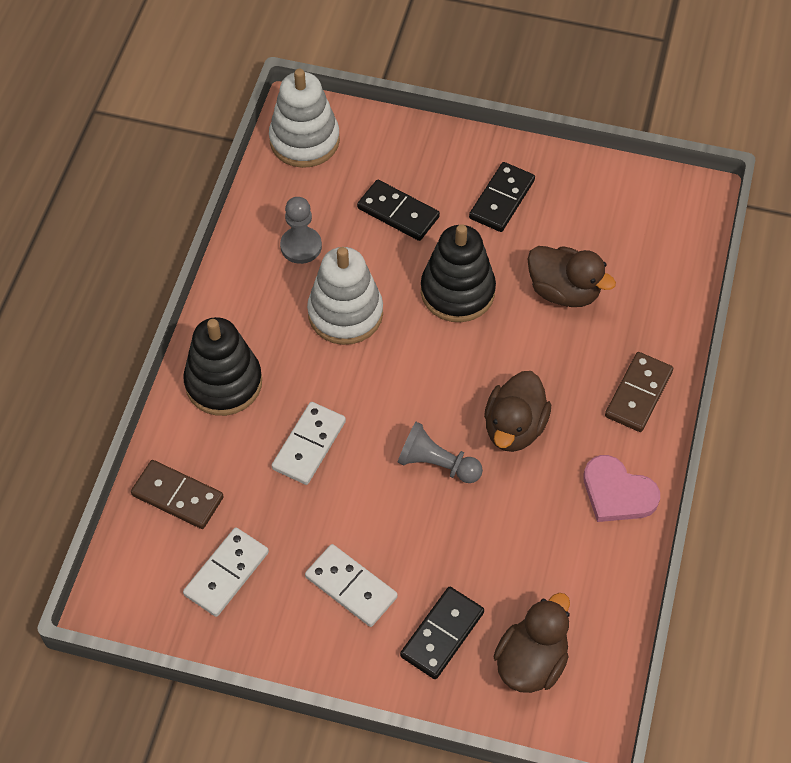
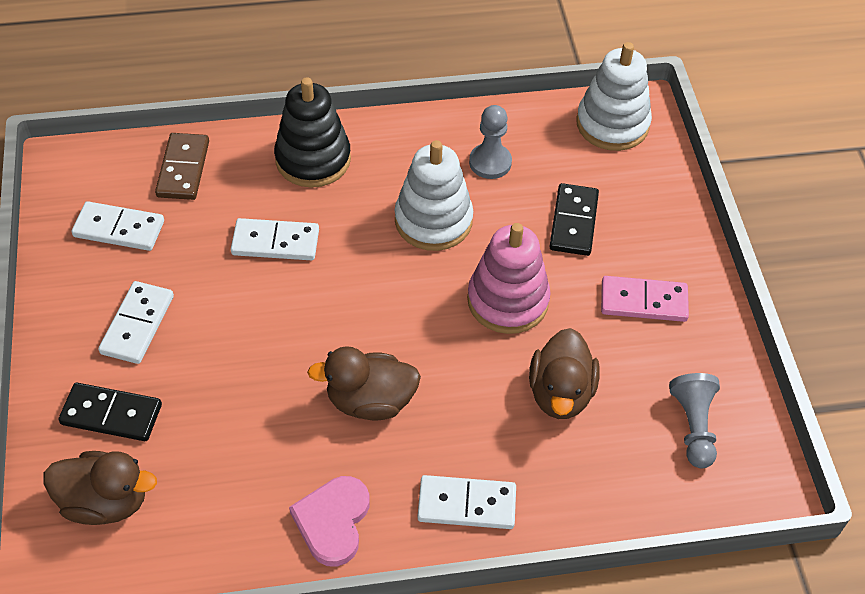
camera: 65 degrees right, 5 degrees down
grey pawn [397,422,483,483] -> grey pawn moved to [669,373,720,468]
black stacking toy [421,224,496,322] -> pink stacking toy [467,223,551,334]
black domino [469,162,535,232] -> pink domino [601,276,689,322]
brown domino [605,352,673,432] -> white domino [417,475,516,529]

